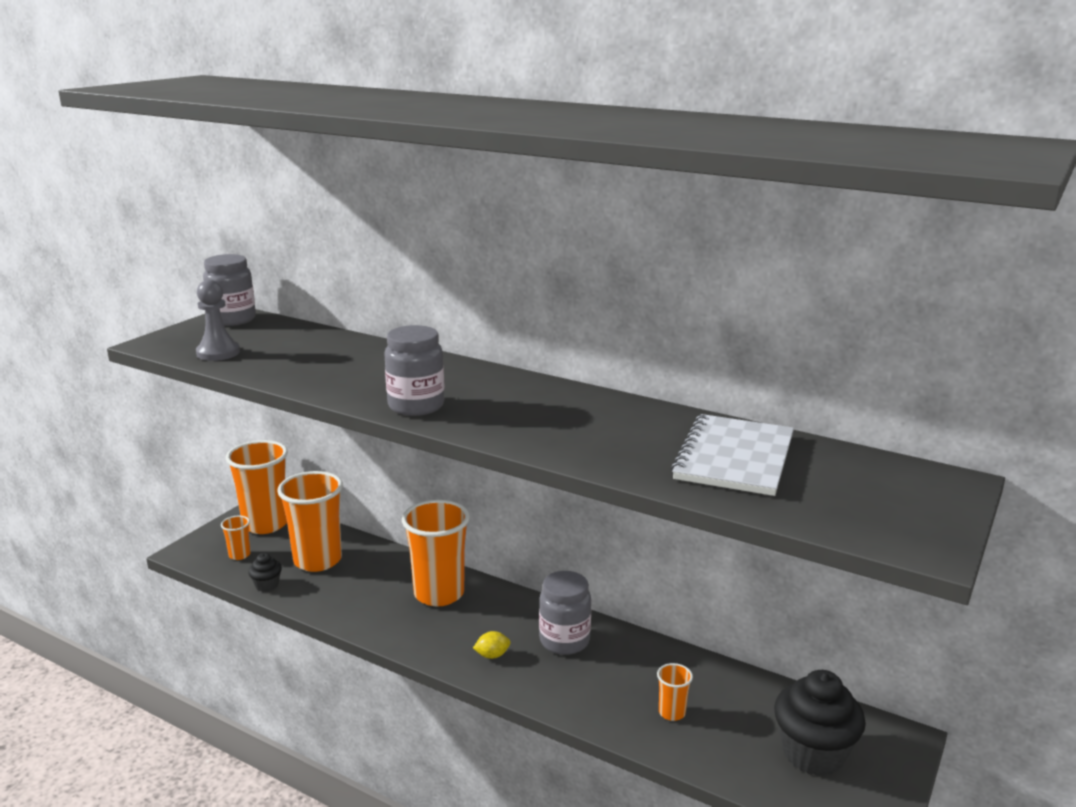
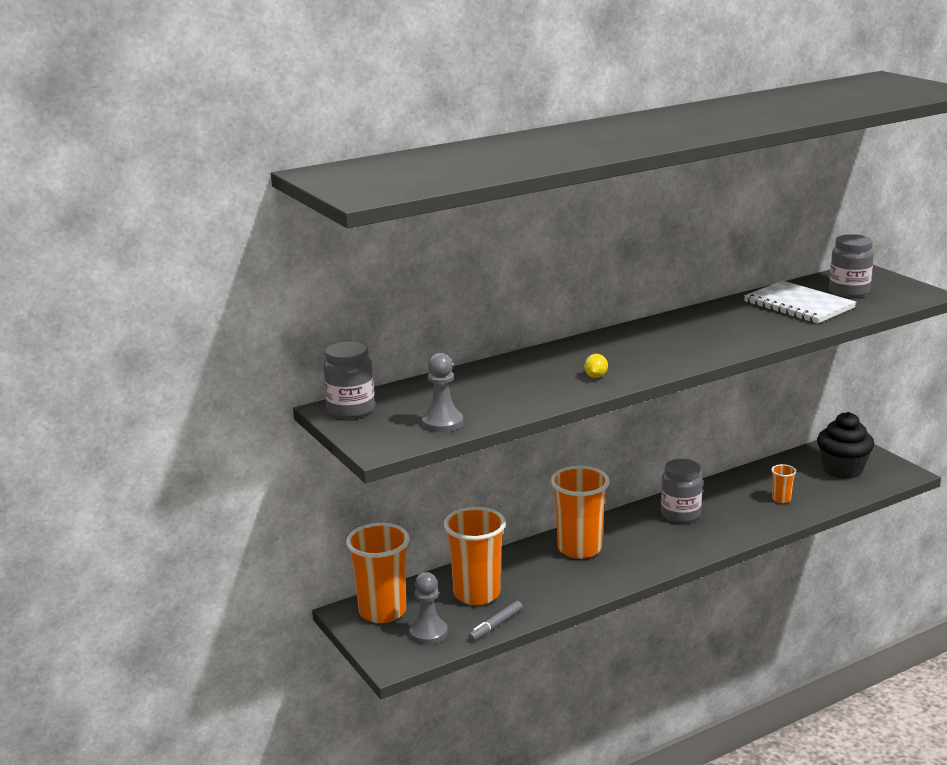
camera: 60 degrees left, 0 degrees up
orange cup [221,516,251,560] -> grey pawn [409,572,448,645]
black cupcake [248,553,282,592] -> grey marker [468,601,522,641]
grey jar [384,325,445,416] -> grey jar moved to [829,234,874,297]
yellow lemon [473,631,510,659] -> yellow lemon moved to [584,354,608,378]

